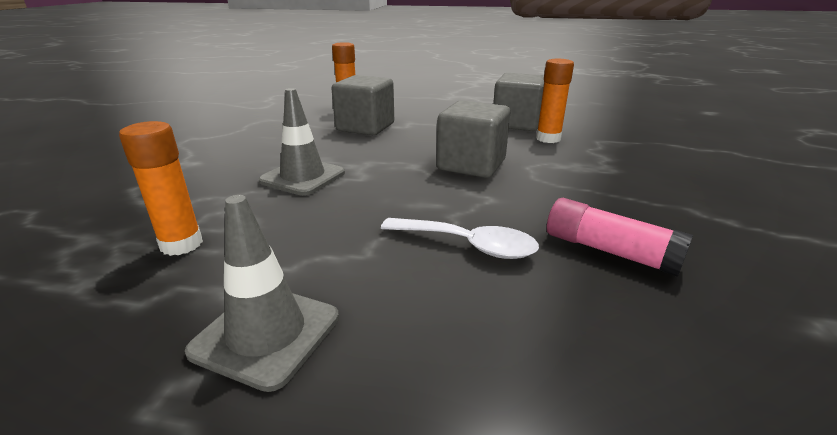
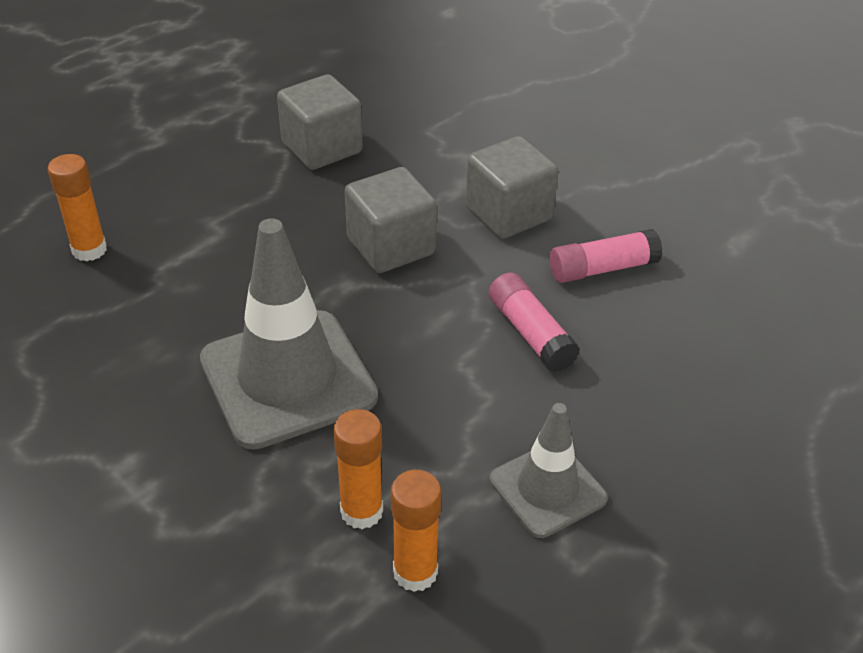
camera: 55 degrees left, 15 degrees up
grey traffic cone [259,88,345,196] -> grey traffic cone [200,218,378,450], size x1.74
grey cube [331,75,394,135] -> grey cube moved to [465,136,559,239]
white spoon [381,218,539,259] -> pink glue stick [489,272,580,372]
orange glue stick [536,59,574,143] -> orange glue stick moved to [391,470,441,592]

